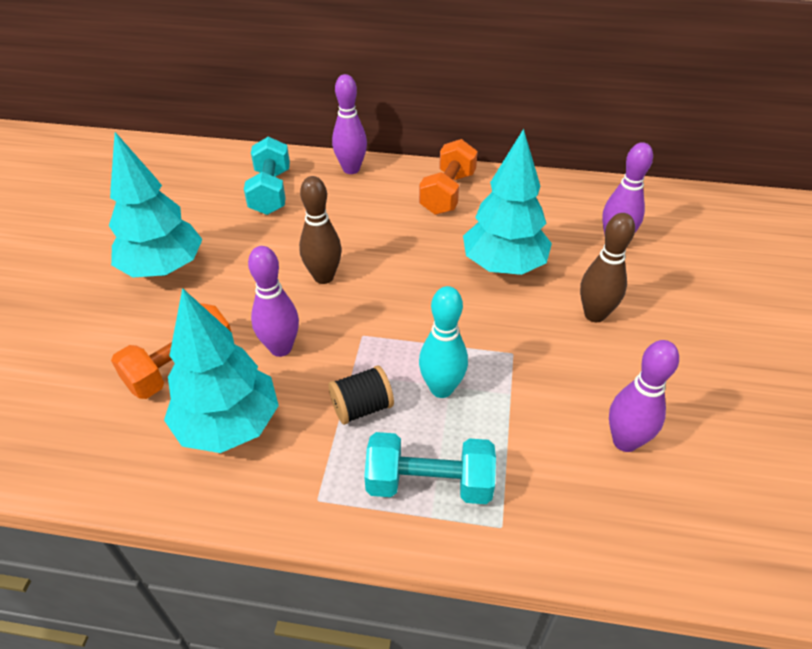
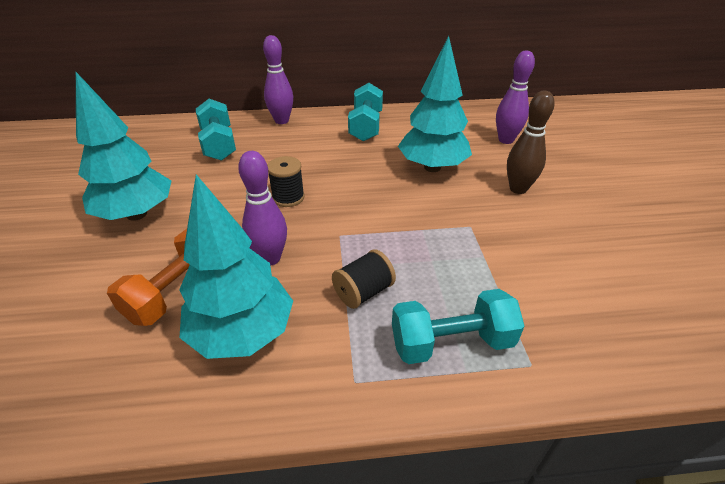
camera: 15 degrees left, 5 degrees down
brown bowling pin [299,176,342,284] -> black spool [267,156,305,207]
orange dumbbell [419,139,478,215] -> turquoise dumbbell [348,83,383,141]
turquoise bowling pin [419,286,468,398] -> none
purple bowling pin [609,340,679,452] -> none

